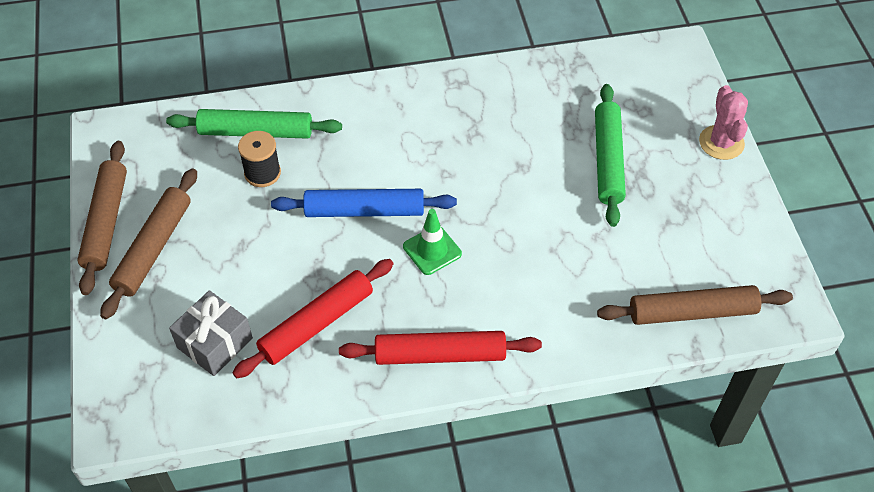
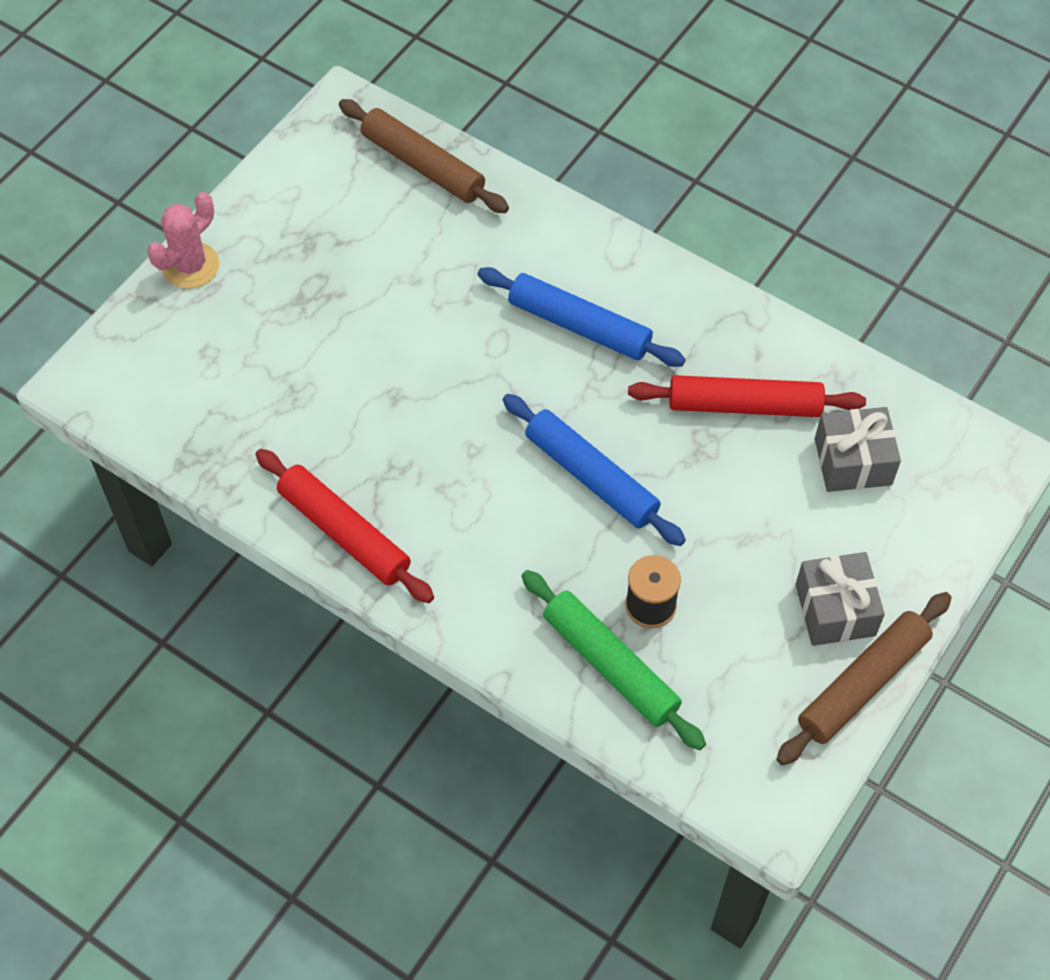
camera: 135 degrees left, 5 degrees up
brown rolling pin [100,168,197,319] -> grey gift [795,552,885,646]
red rolling pin [339,331,542,365] -> red rolling pin moved to [256,449,434,603]
green traffic cone [403,209,462,275] -> none
green rolling pin [595,84,626,227] -> none
none -> blue rolling pin [478,267,685,367]

